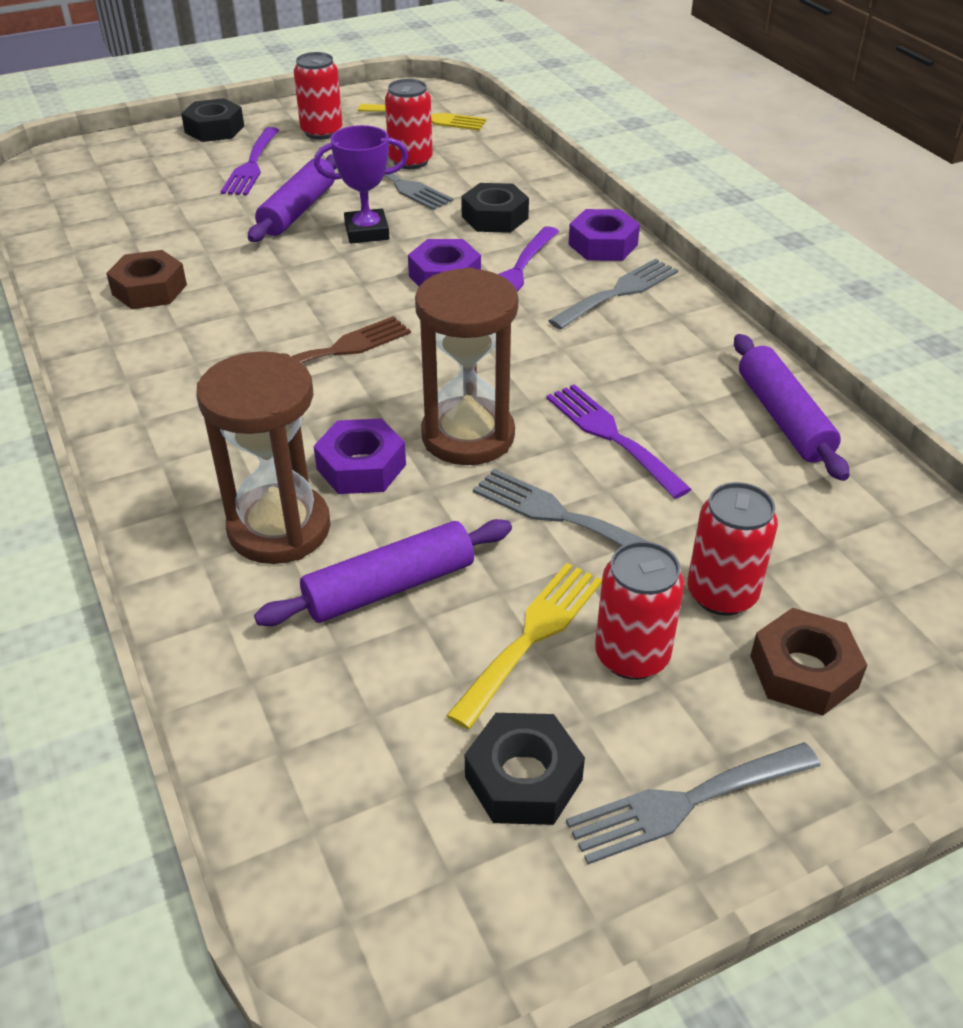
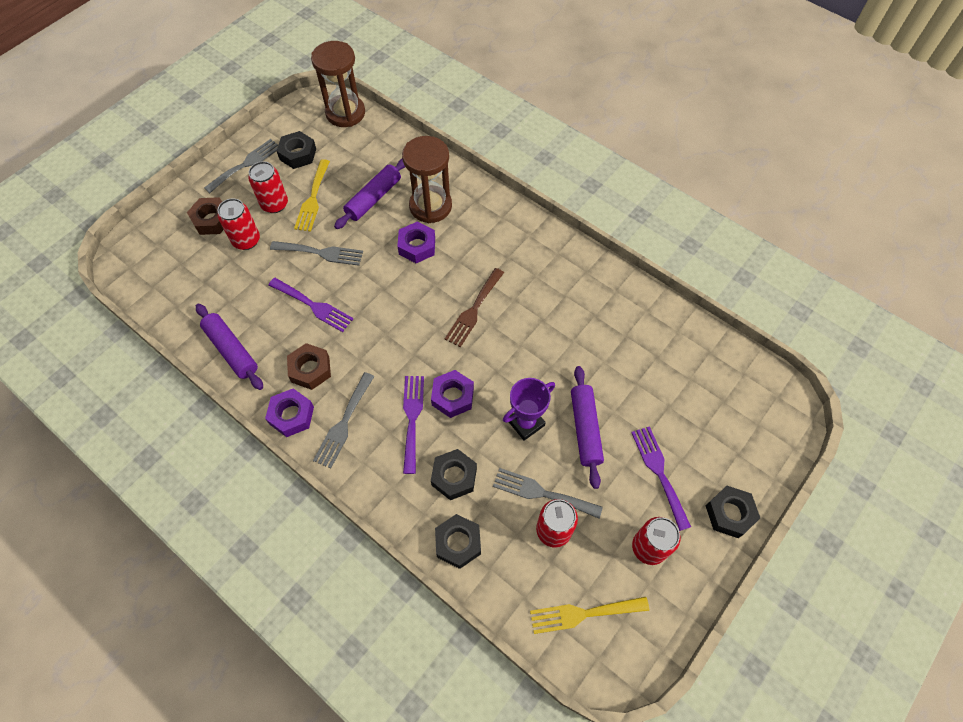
camera: 155 degrees right, 20 degrees up
brown nut [106,250,187,309] -> brown nut moved to [287,343,331,390]
brown hourglass [415,267,519,465] -> brown hourglass moved to [311,41,365,127]
purple nut [568,209,640,261] -> purple nut moved to [265,388,314,437]
none -> black nut [435,514,481,569]

